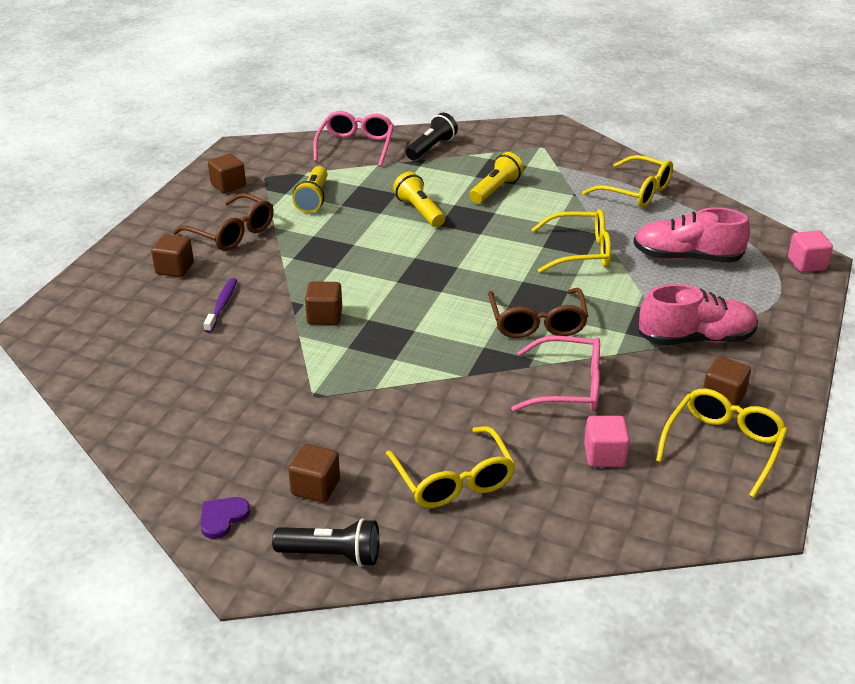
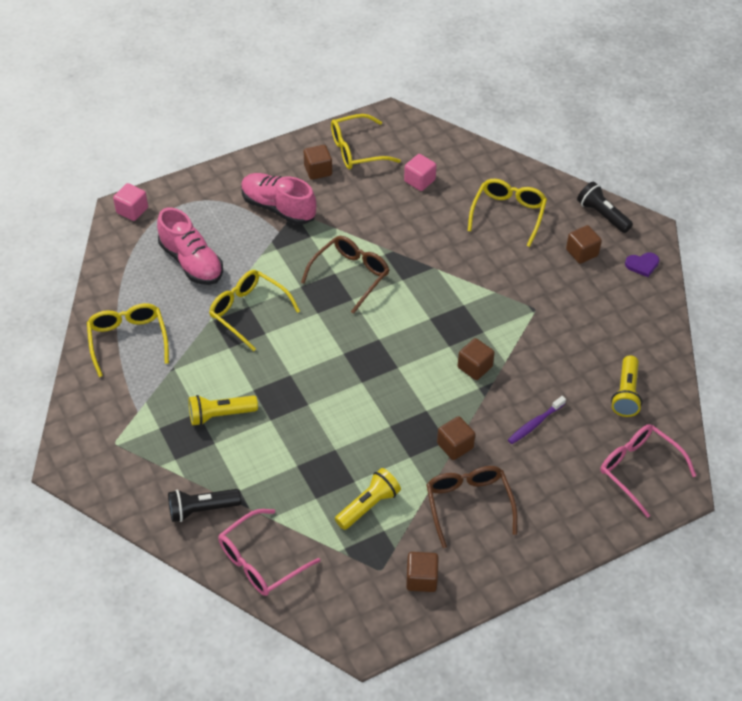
camera: 140 degrees left, 15 degrees up
brown cube [151,234,194,277] -> brown cube moved to [437,416,475,460]
yellow flashlight [393,172,445,227] -> yellow flashlight moved to [611,355,642,417]
pink glasses [511,336,600,411] -> pink glasses moved to [600,424,696,518]

